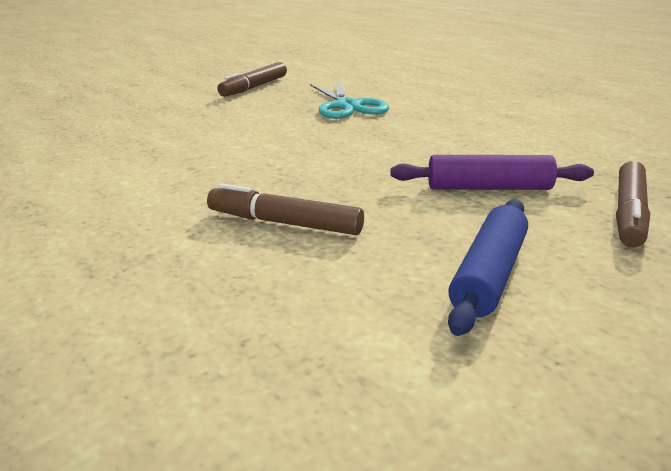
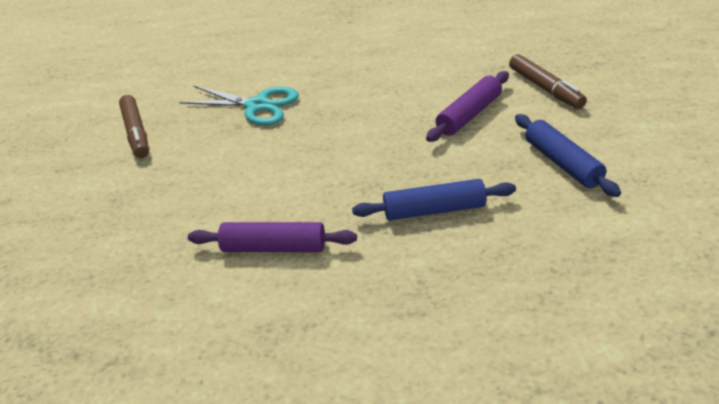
camera: 50 degrees left, 10 degrees up
brown marker [207,183,364,235] -> blue rolling pin [352,179,516,221]
none -> purple rolling pin [188,222,357,252]

